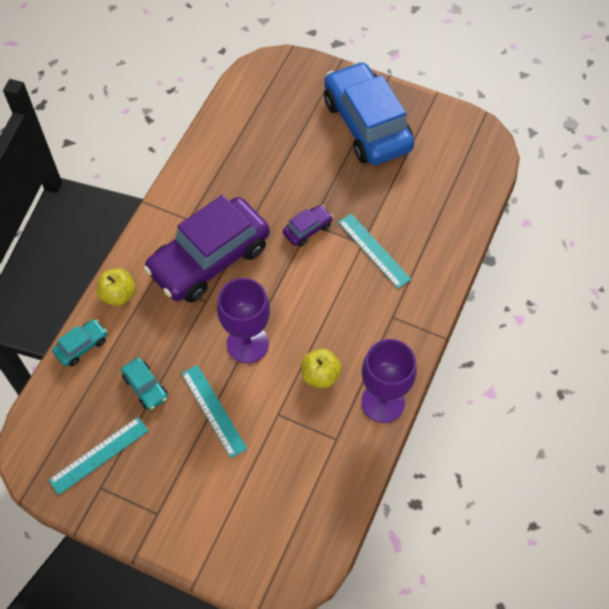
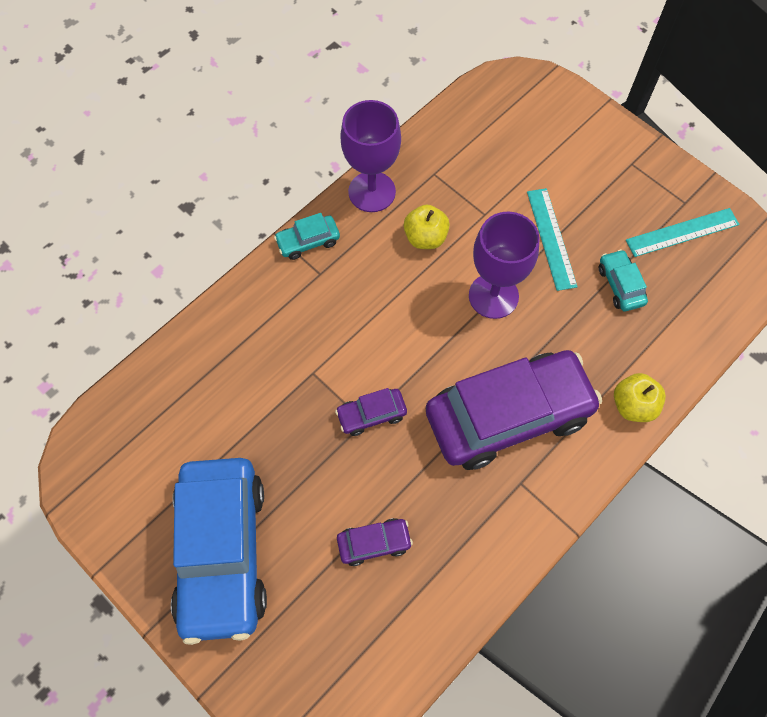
camera: 160 degrees left, 5 degrees up
turquoise car [52,319,107,366] -> turquoise car moved to [274,213,340,260]
turquoise ruler [338,213,411,289] -> none
none -> purple car [337,518,413,566]

